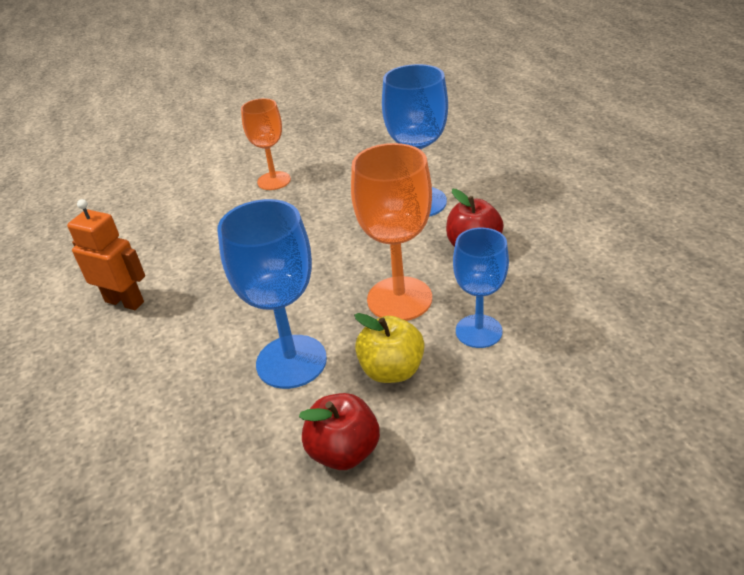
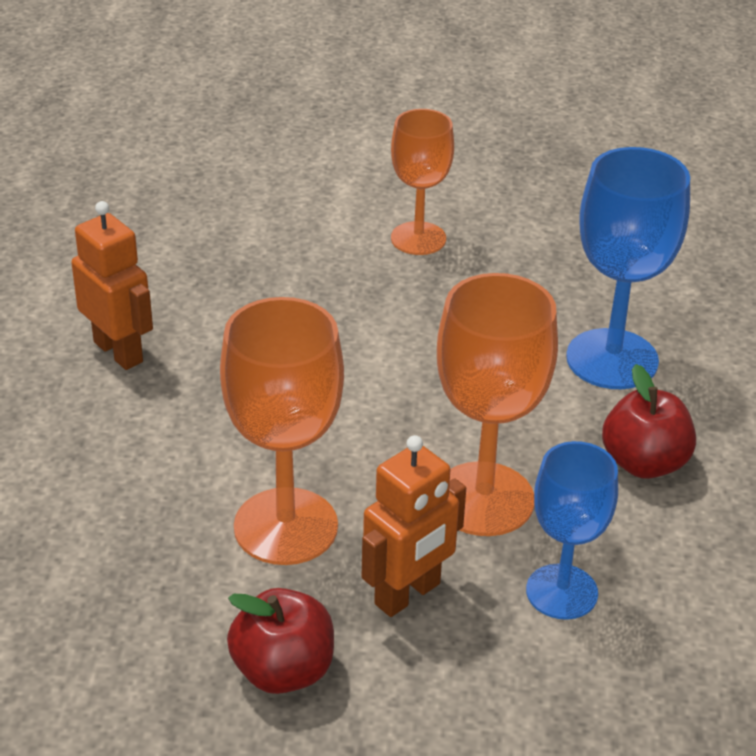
camera: 20 degrees right, 0 degrees up
blue goblet [217,199,327,389] -> orange goblet [220,297,344,565]
yellow apple [354,313,425,383] -> orange robot [362,435,466,617]

